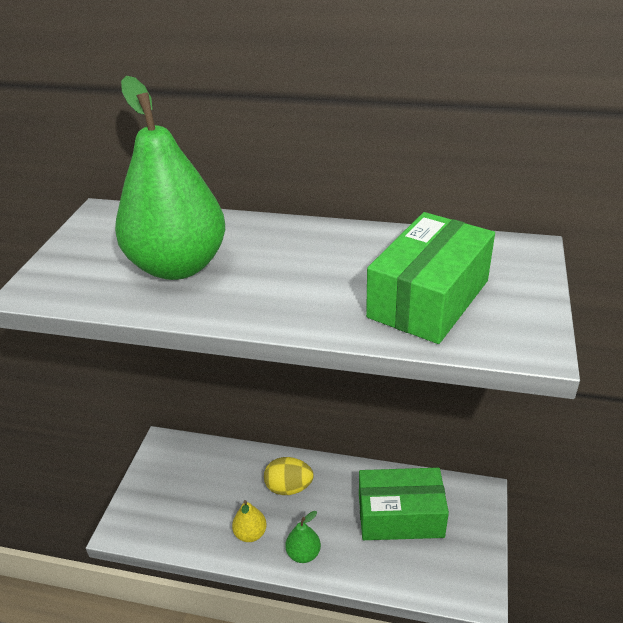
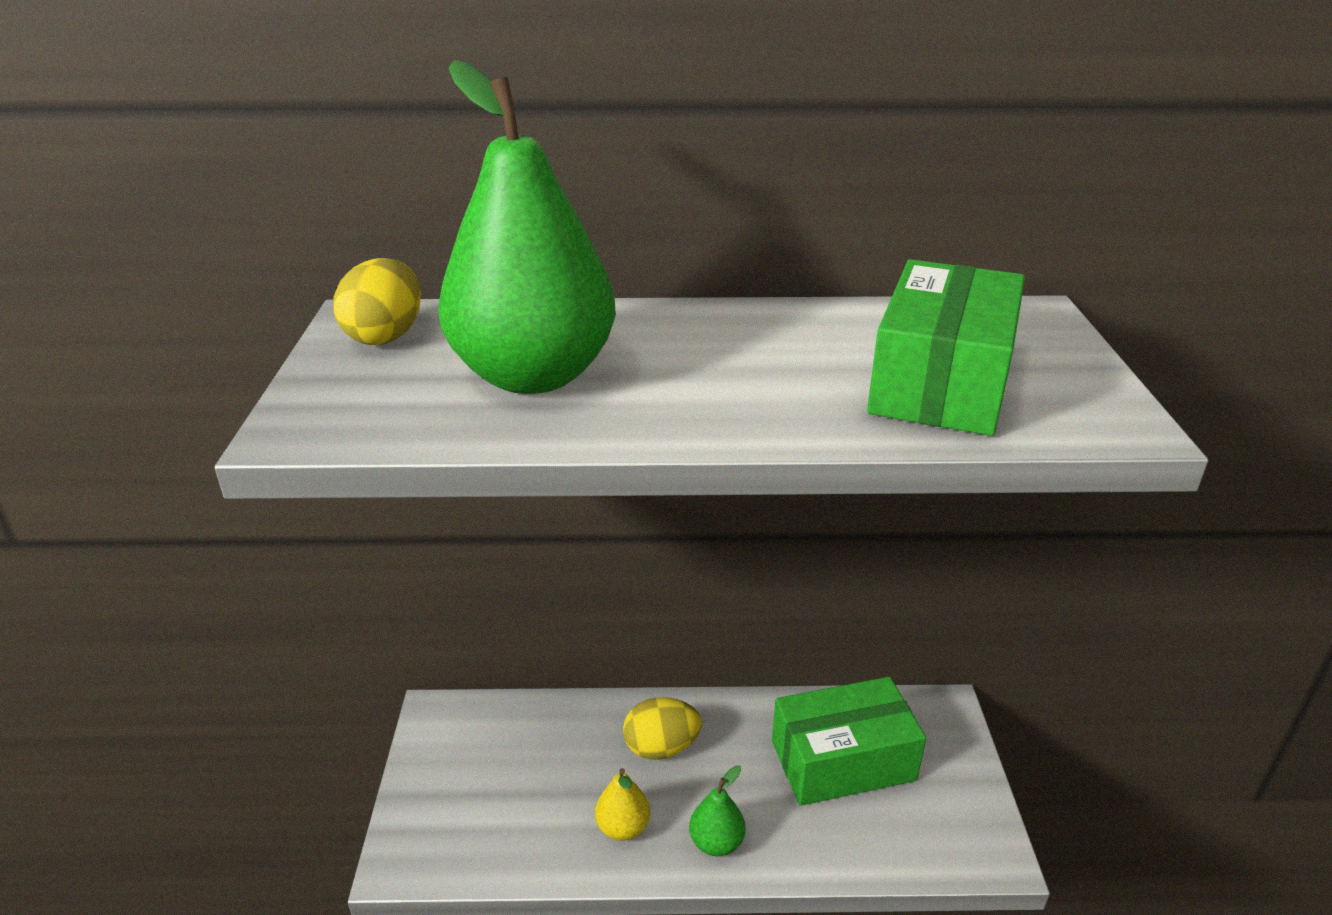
camera: 15 degrees left, 5 degrees down
none -> yellow egg [333,258,421,345]

